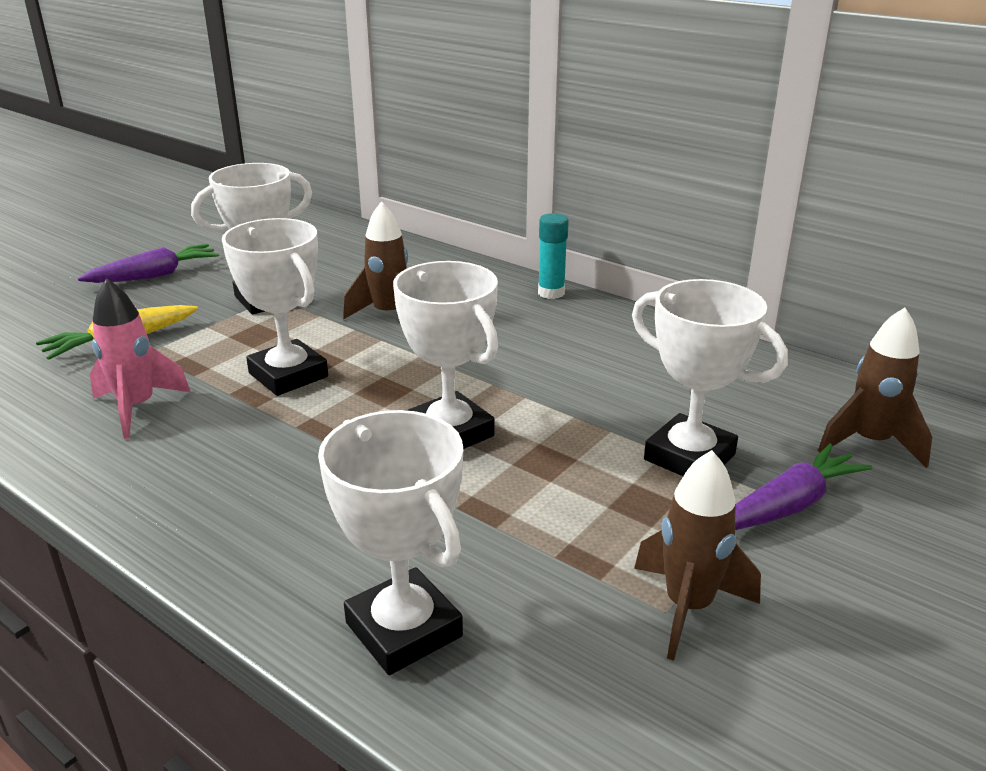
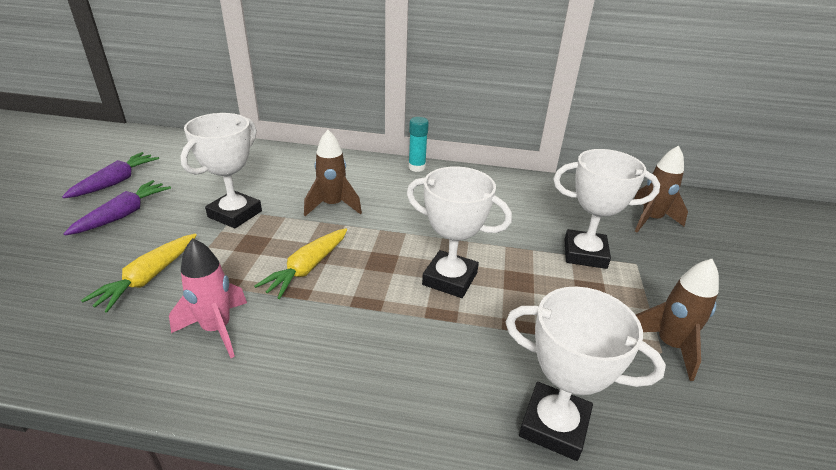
camera: 30 degrees left, 5 degrees up
white trophy [222,218,328,396] -> yellow carrot [254,228,347,299]
purple carrot [735,444,872,530] -> purple carrot moved to [62,152,159,198]

